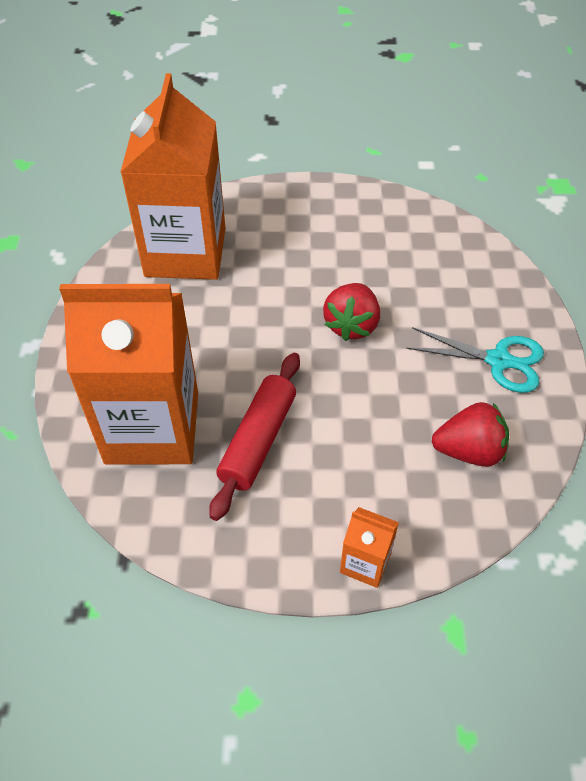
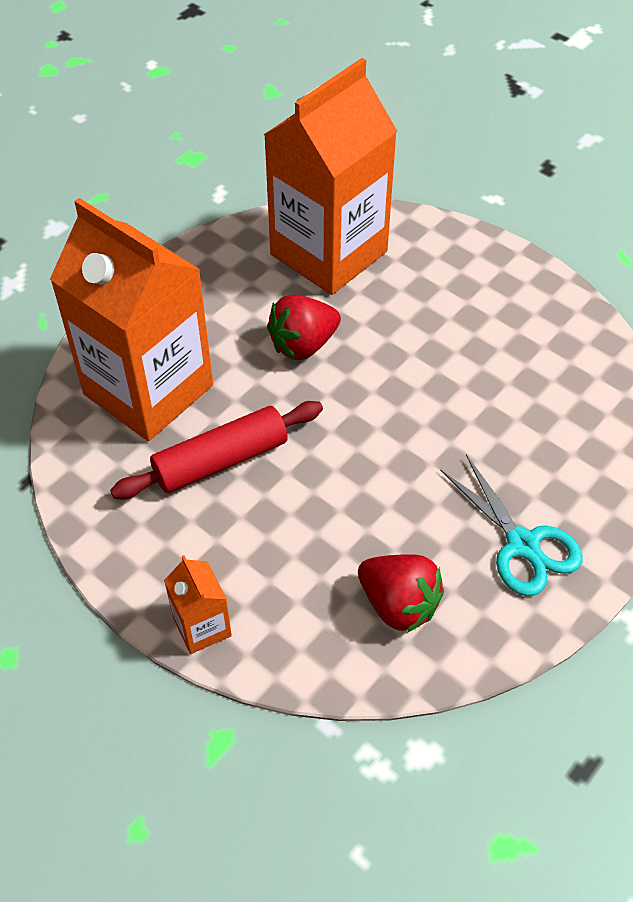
camera: 40 degrees right, 0 degrees up
red strawberry [323,283,380,341] -> red strawberry moved to [267,294,341,360]

